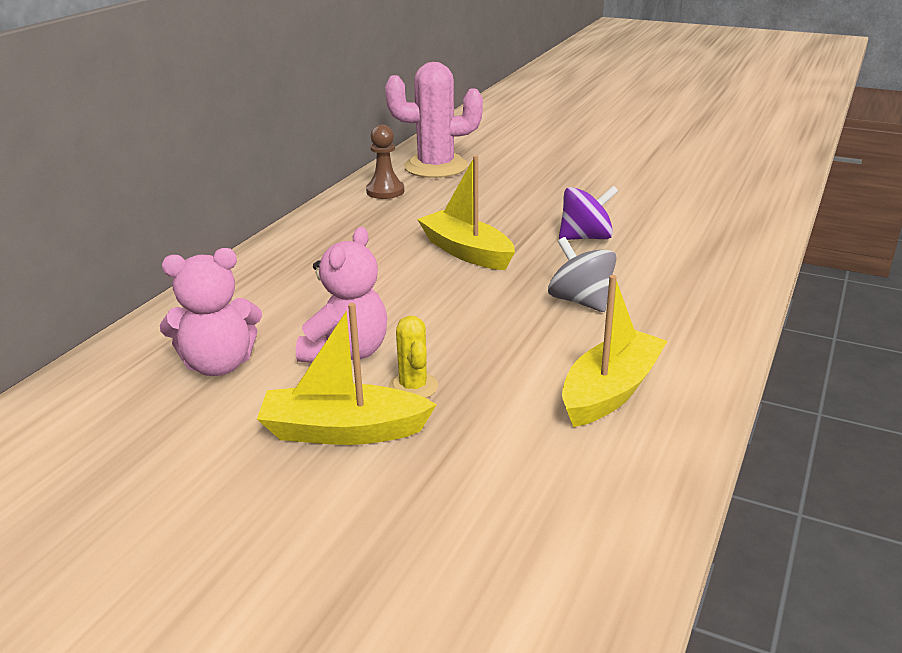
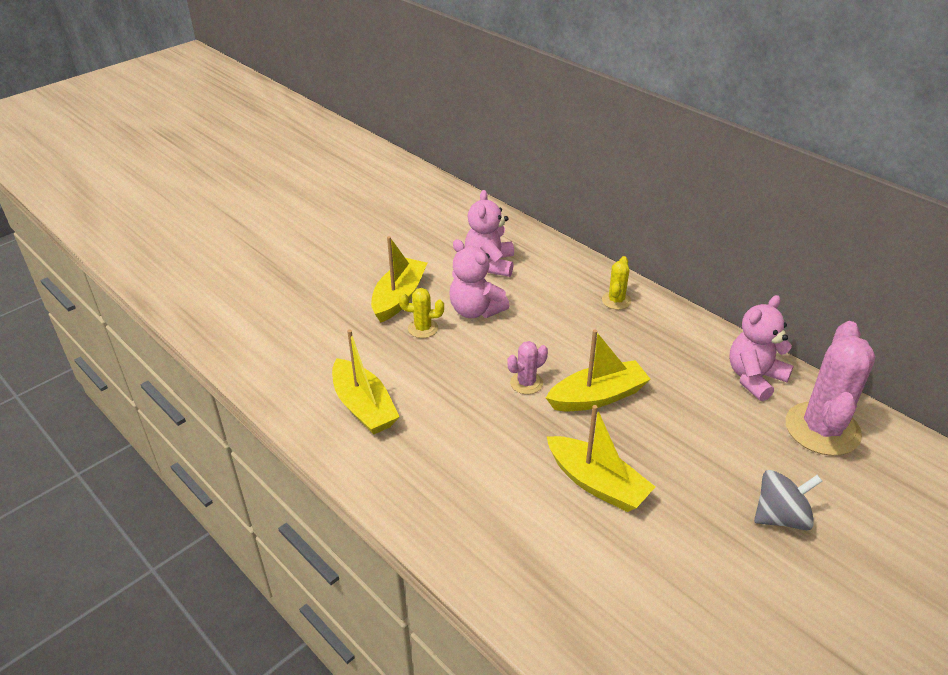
camera: 110 degrees right, 10 degrees up
brown pawn [366,125,404,199] -> pink teddy bear [729,295,794,401]
grey spinning top [548,237,617,312] -> grey spinning top moved to [754,470,823,530]
purple spinning top [559,186,618,240] -> yellow boat [547,405,655,512]
none -> pink cactus [507,341,548,394]
none -> yellow cactus [602,256,631,310]

